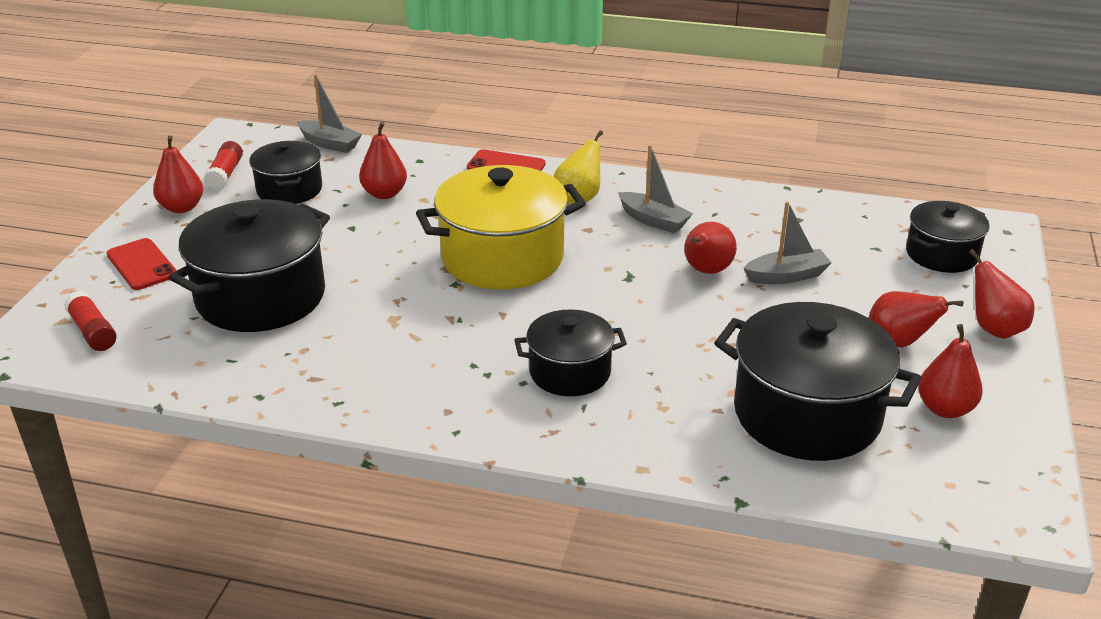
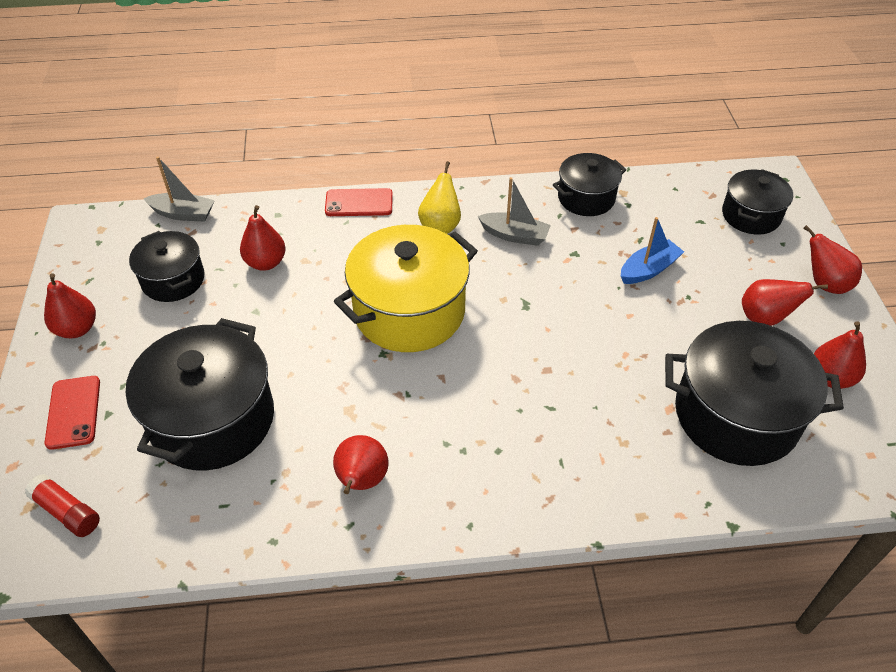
camera: 20 degrees left, 15 degrees up
red phone [107,238,177,290] -> red phone turned 45 degrees clockwise [44,376,100,450]
red glue stick [204,141,243,190] -> none
black pot [514,309,627,396] -> black pot moved to [553,153,626,216]
red pear [684,222,737,274] -> red pear moved to [333,435,389,494]
grey boat [744,201,832,284] -> blue boat [621,217,684,284]

